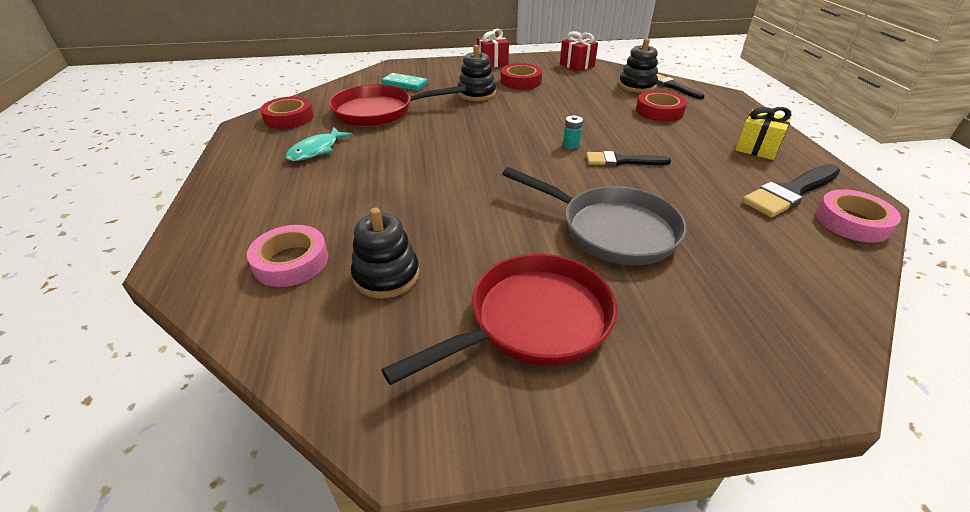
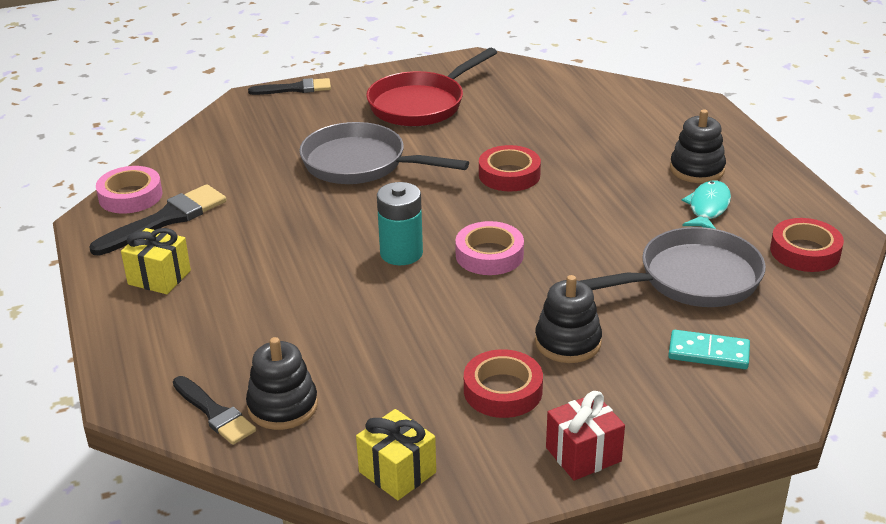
camera: 170 degrees right, 5 degrees down
pink tape [247,225,328,287] -> pink tape moved to [455,221,524,275]
red pan [328,84,466,127] -> grey pan [580,227,766,307]
black stacking toy [351,208,420,298] -> black stacking toy moved to [670,109,726,183]
red gift [560,31,598,71] -> yellow gift [356,409,436,500]
turquoise battery [563,116,583,149] -> turquoise battery [377,182,423,265], size x1.97
black brush [586,151,671,166] -> black brush moved to [248,78,331,95]
red tape [636,90,687,122] -> red tape moved to [479,145,541,191]

